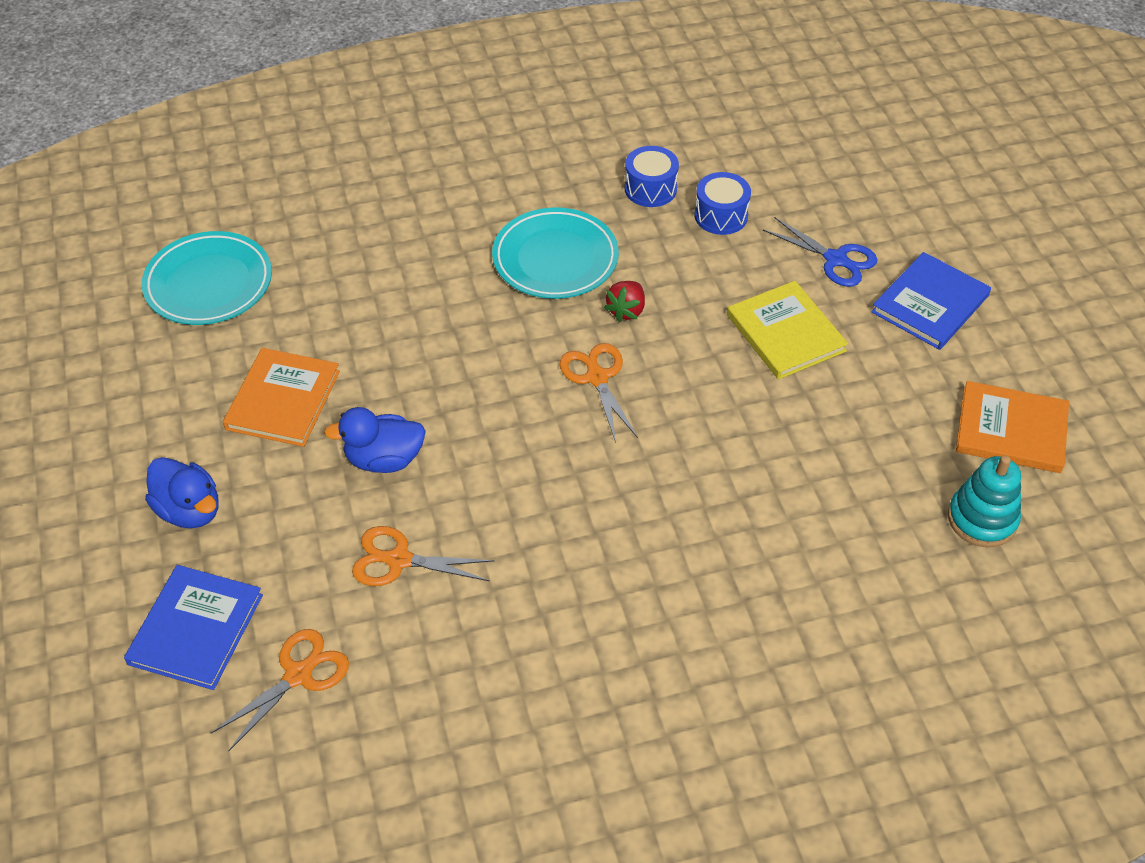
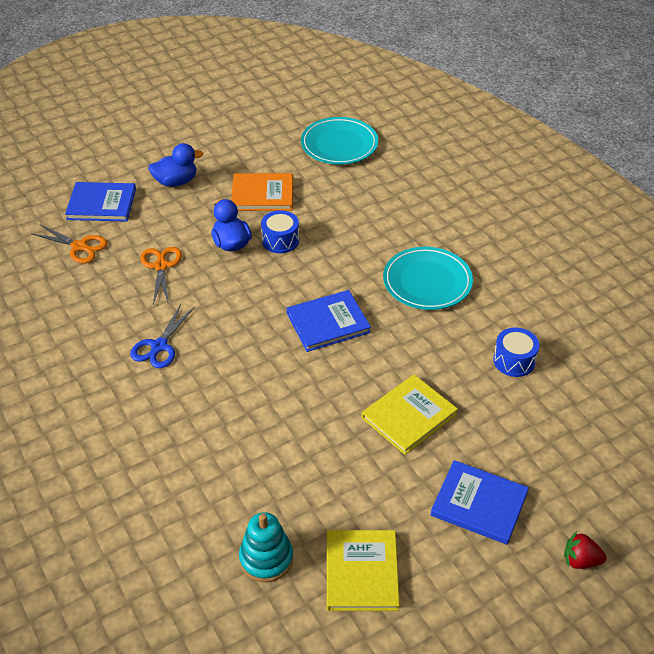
camera: 75 degrees right, 5 degrees down
blue duck [145,457,219,528] -> blue duck turned 135 degrees counterclockwise [148,143,203,187]
orange scissors [560,343,638,443] -> blue book [286,290,371,352]
red strawberry [604,281,645,322] -> red strawberry moved to [564,531,607,569]
blue drum [625,146,679,207] -> blue drum moved to [261,210,299,253]
blue scissors [763,217,877,287] -> blue scissors moved to [130,304,195,368]
orange book [956,381,1069,473] -> yellow book [327,530,400,611]

